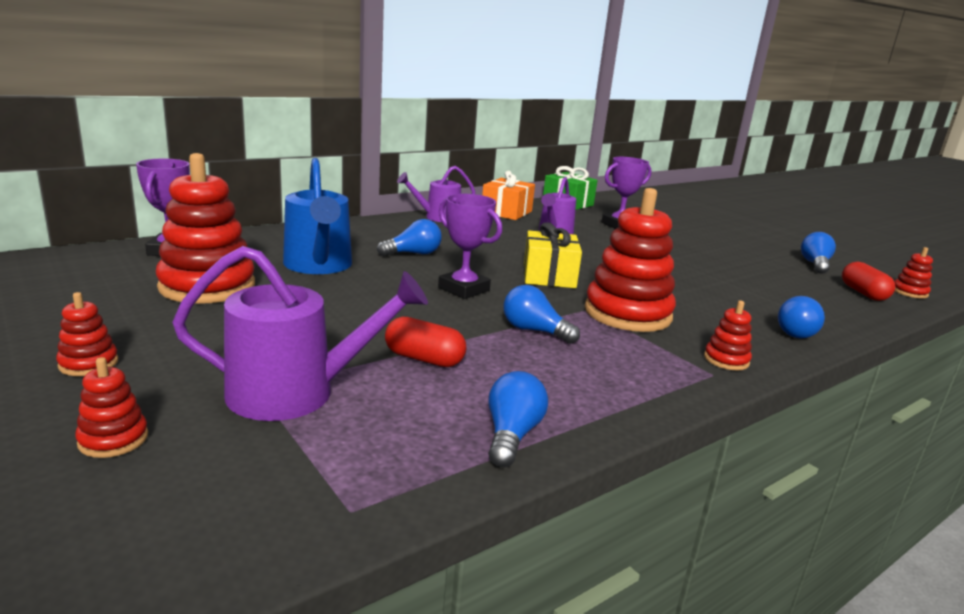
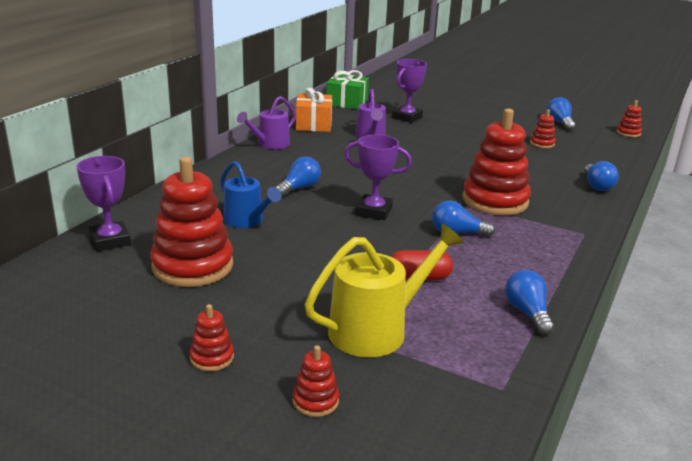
camera: 25 degrees left, 5 degrees up
purple watering can [172,246,428,421] -> yellow watering can [305,224,464,357]
blue watering can [283,158,352,274] -> blue watering can [220,161,281,228], size x0.66
yellow gift [524,222,582,288] -> none
red stacking toy [704,300,752,371] -> red stacking toy moved to [530,109,556,148]
red capsule [842,262,895,301] -> none

